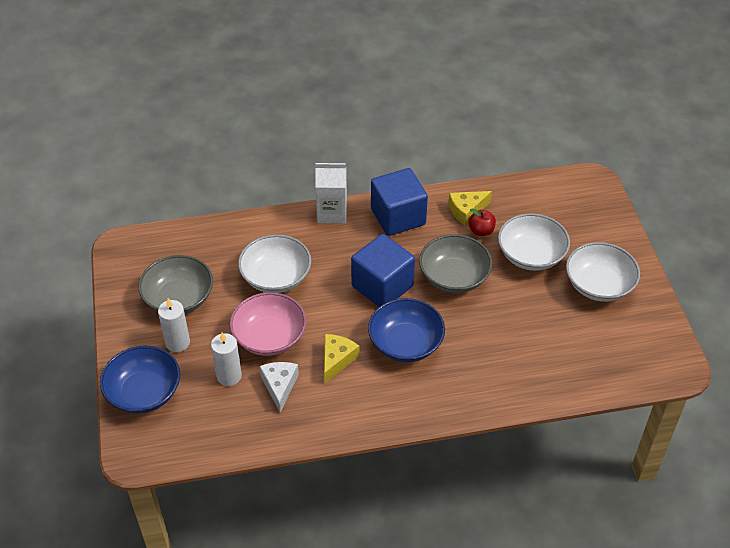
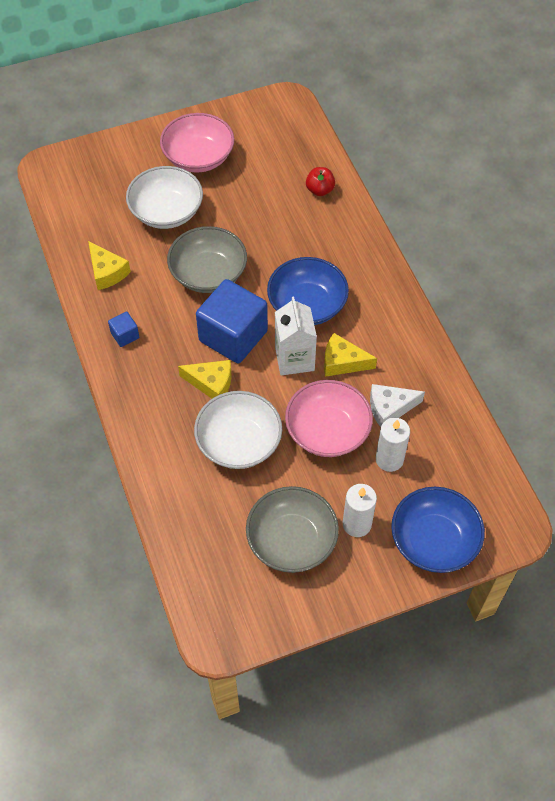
camera: 100 degrees left, 10 degrees up
white carton [315,163,347,224] -> white carton moved to [275,297,317,375]
blue cube [371,168,428,236] -> blue cube [108,311,139,347], size x0.43
red apple [468,209,496,236] -> red apple moved to [306,167,335,196]
white bowl [566,242,640,302] -> pink bowl [160,113,234,173]
none -> yellow cheese [178,360,231,399]

